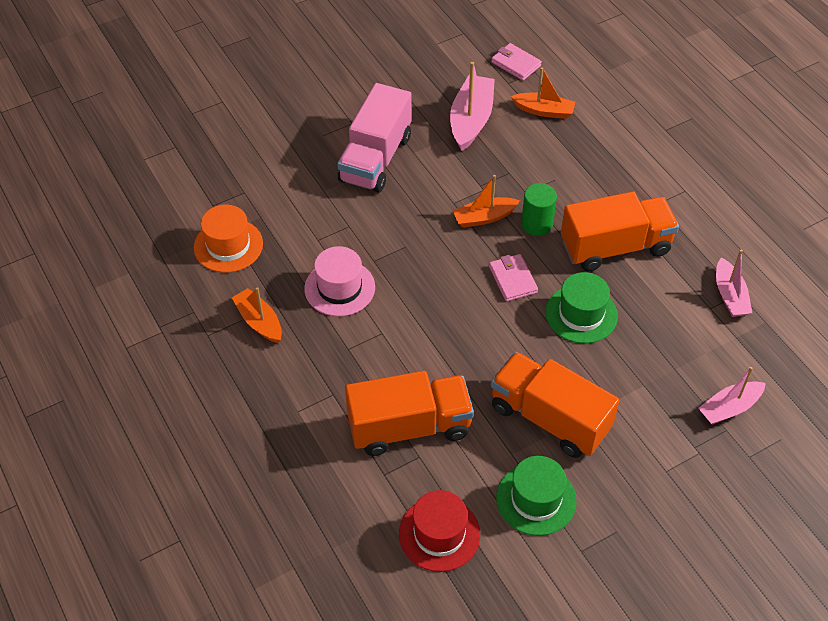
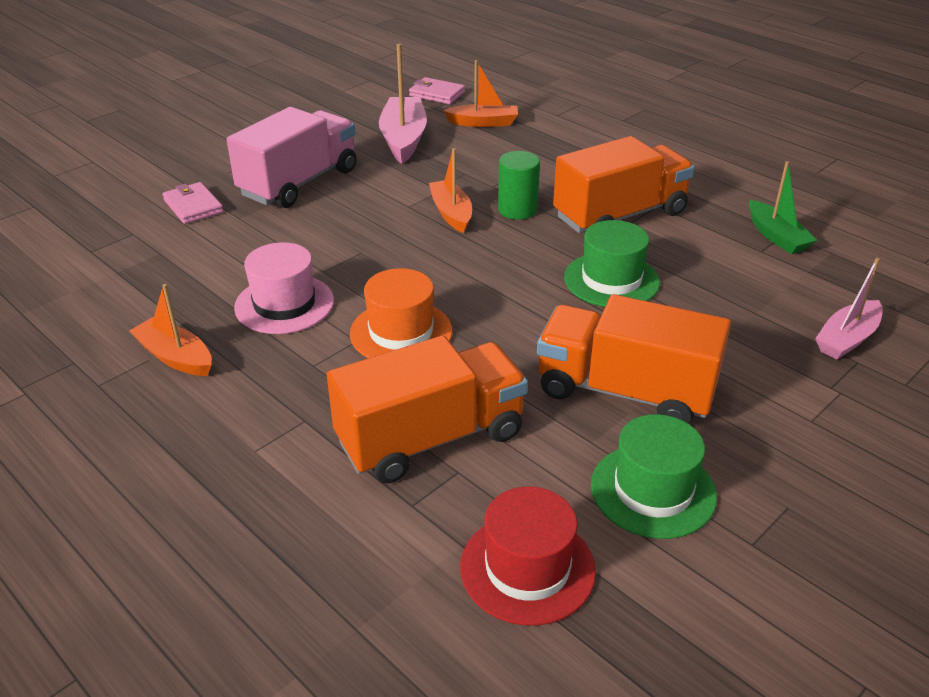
camera: 15 degrees left, 15 degrees down
orange hat [194,205,263,273] -> orange hat moved to [350,268,453,358]
pink truck [337,83,412,193] -> pink truck turned 150 degrees counterclockwise [227,107,357,208]
orange boat [452,175,520,228] -> orange boat turned 105 degrees clockwise [429,148,472,233]
pink wallet [489,254,538,302] -> pink wallet moved to [163,182,224,224]
pink boat [716,250,752,317] -> green boat [749,161,817,254]

